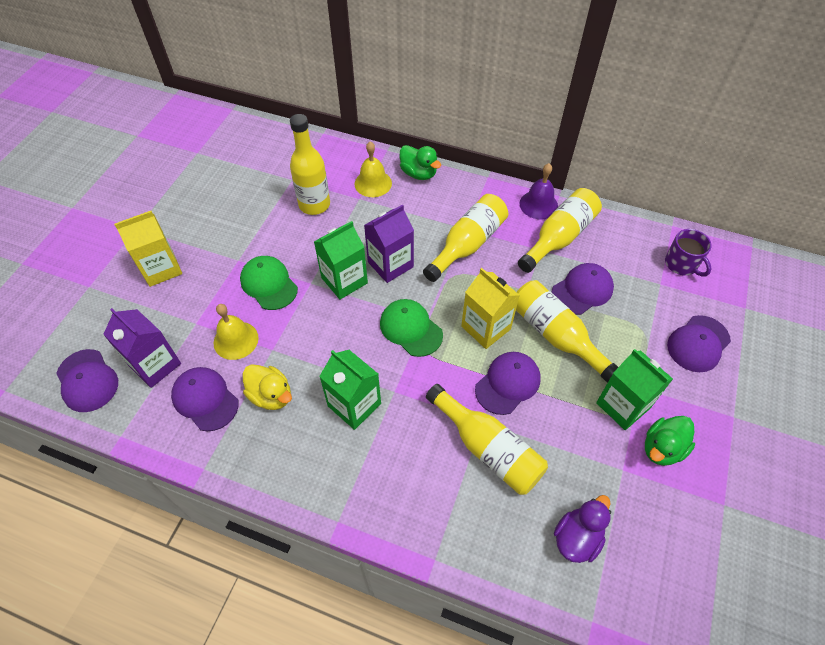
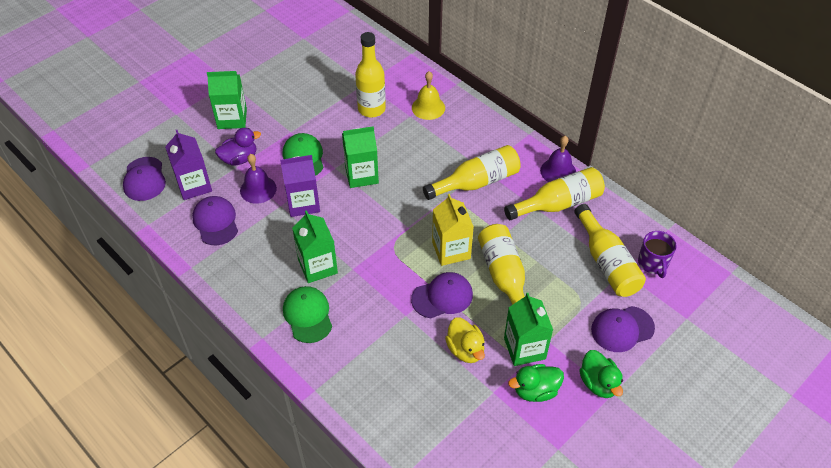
camera: 25 degrees right, 5 degrees down
yellow carton [114,211,182,287] -> green carton [207,71,247,129]
yellow bell [214,304,259,360] -> purple bell [240,154,277,204]
yellow duck [243,364,292,410] -> yellow duck moved to [445,318,485,363]
purple carton [364,204,414,283] -> purple carton moved to [280,155,320,217]
green cap [380,299,443,357] -> green cap moved to [283,286,332,343]
green duck [399,145,441,180] -> green duck moved to [579,350,623,398]
yellow bottle [426,384,548,495] -> yellow bottle moved to [574,204,646,297]
purple cap [551,263,614,315] -> none
purple duck [554,495,611,563] -> purple duck moved to [215,128,261,166]

